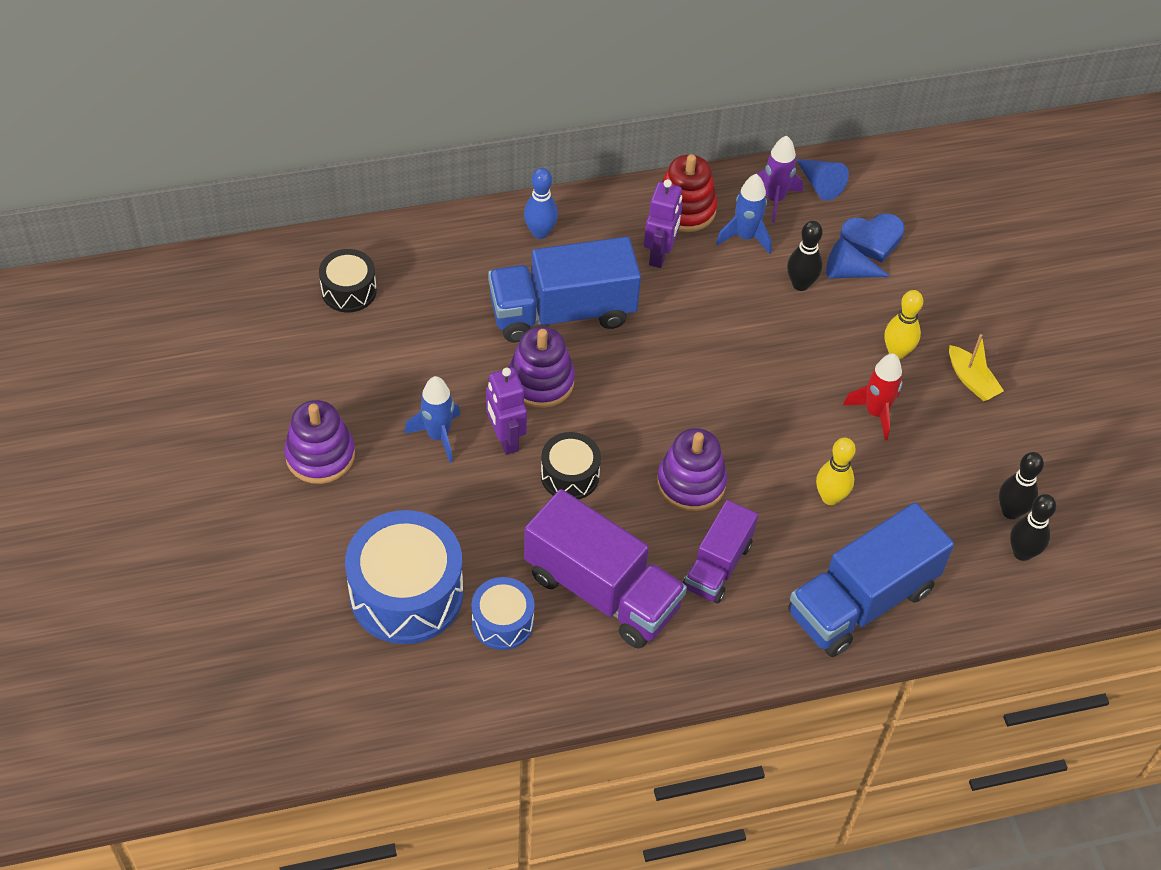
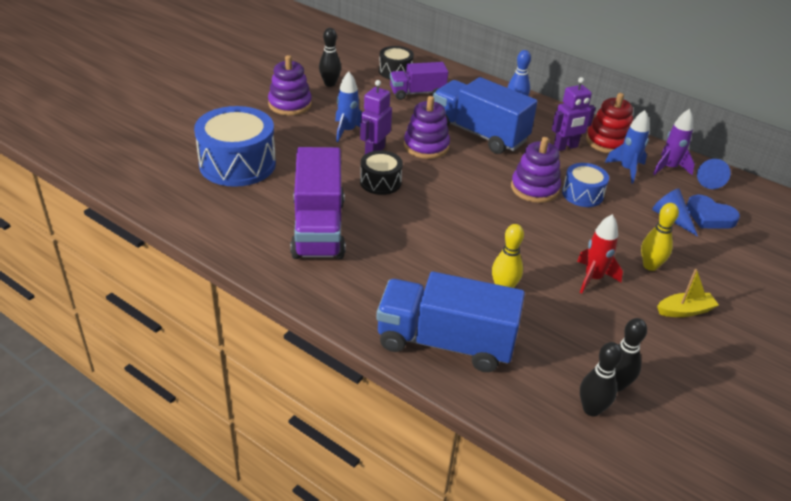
camera: 50 degrees right, 15 degrees down
blue drum [471,577,535,650] -> blue drum moved to [562,163,609,207]
purple stacking toy [657,428,727,512] -> purple stacking toy moved to [511,137,561,203]
purple truck [683,500,758,604] -> purple truck moved to [390,62,448,100]
black bowling pin [787,221,823,291] -> black bowling pin moved to [319,28,341,87]
yellow boat [949,334,1004,401] -> yellow boat turned 120 degrees counterclockwise [657,269,719,317]

